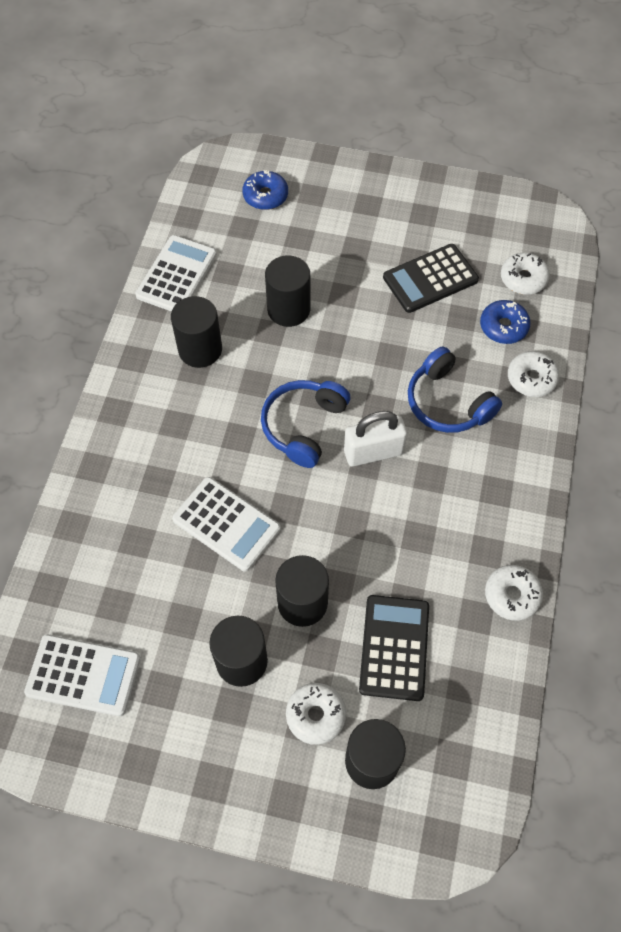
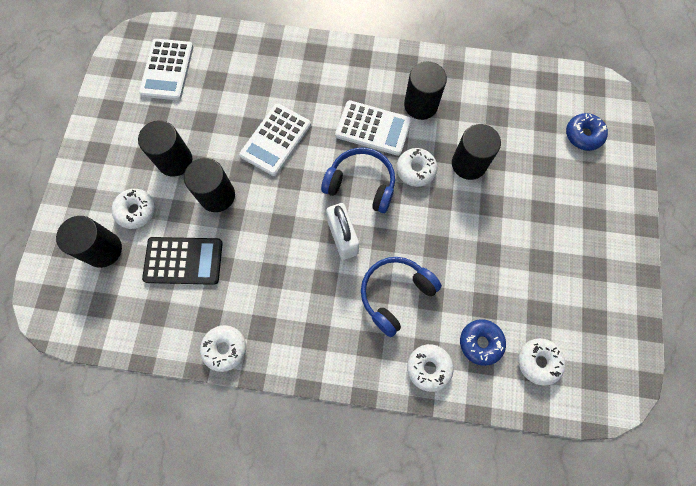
camera: 85 degrees right, 10 degrees up
white calculator [135,235,217,312] -> white calculator moved to [335,100,412,156]
black calculator [383,244,479,313] -> none
none -> white donut [396,148,437,187]

